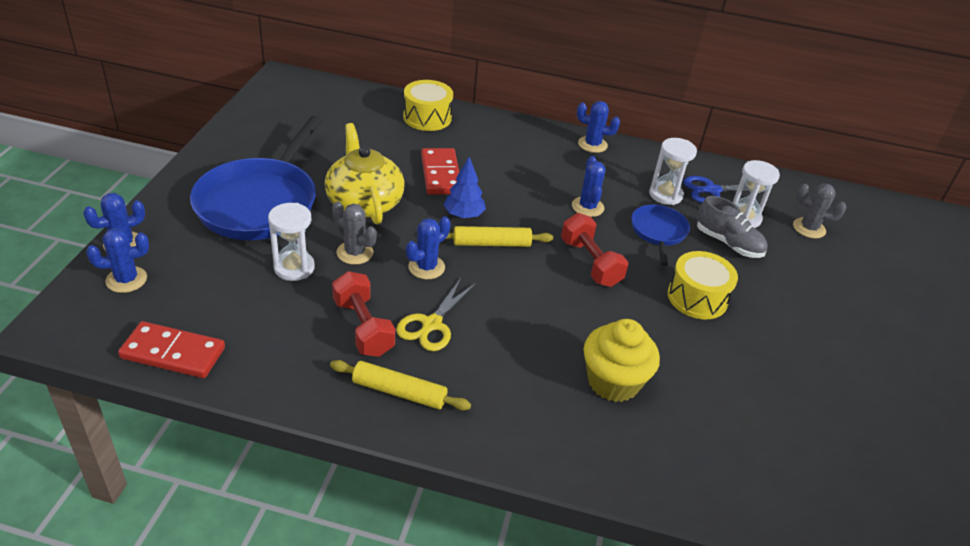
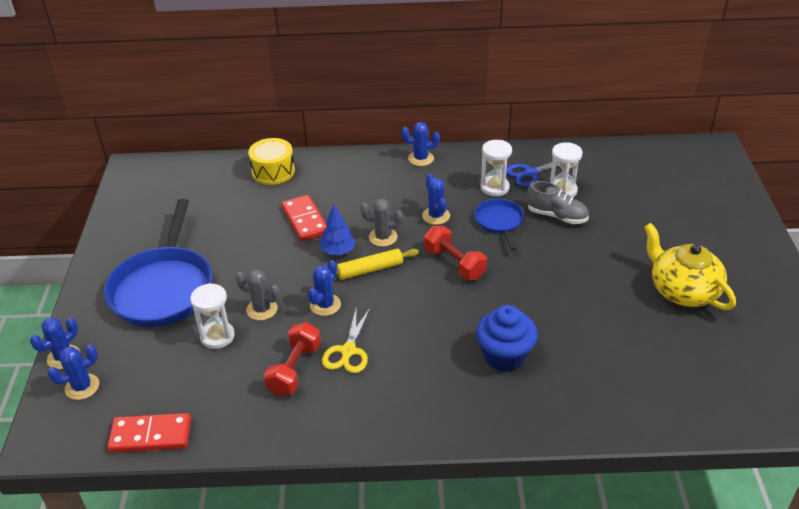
camera: 10 degrees left, 0 degrees up
yellow teapot [325,123,405,225] -> yellow teapot moved to [644,223,736,310]
yellow rolling pin [330,360,471,411] -> none
red dumbbell [332,271,395,357] -> red dumbbell turned 60 degrees clockwise [264,322,321,396]
yellow cupcake [584,319,660,402] -> blue cupcake [476,305,538,372]
yellow drum [667,251,738,319] -> none
grey cactus [793,184,846,239] -> grey cactus moved to [360,199,403,247]

